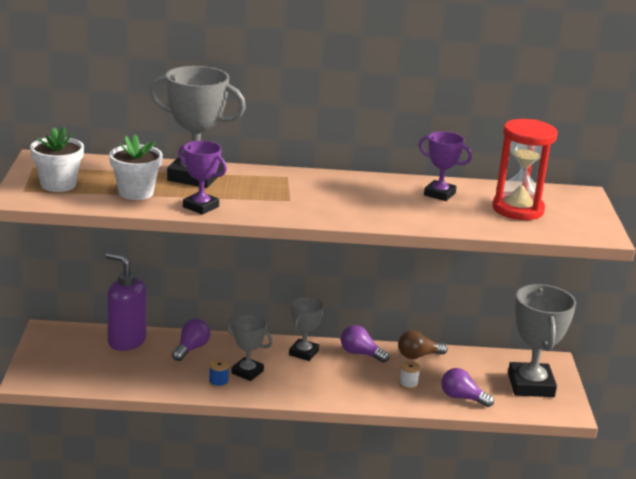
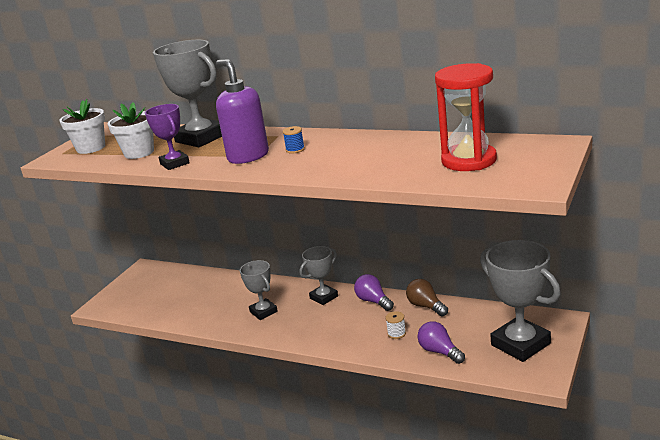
camera: 30 degrees right, 0 degrees up
purple soap dispenser [106,252,147,351] -> purple soap dispenser moved to [216,60,269,164]
purple light bulb [172,319,211,361] -> none
blue spool [209,359,229,388] -> blue spool moved to [283,126,305,154]
brown light bulb [398,330,448,359] -> brown light bulb turned 45 degrees clockwise [406,279,448,316]
purple trophy [419,131,472,201] -> none
grey trophy [508,284,576,397] -> grey trophy turned 60 degrees counterclockwise [480,240,561,362]

